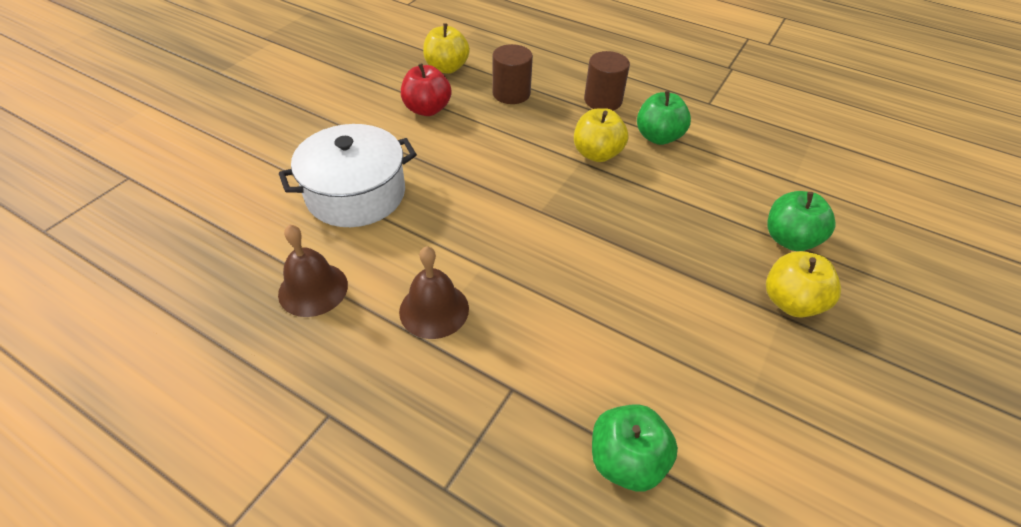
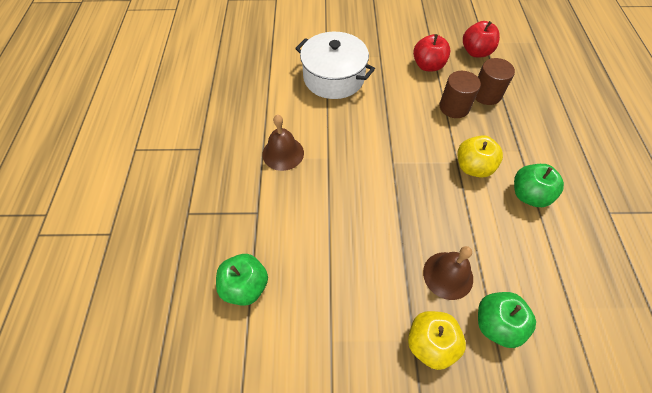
camera: 60 degrees right, 10 degrees up
brown bell [278,224,348,317] -> brown bell moved to [423,246,473,300]
yellow apple [423,23,470,74] -> red apple [463,21,500,57]
brown cylinder [584,51,630,110] -> brown cylinder moved to [439,71,481,118]

